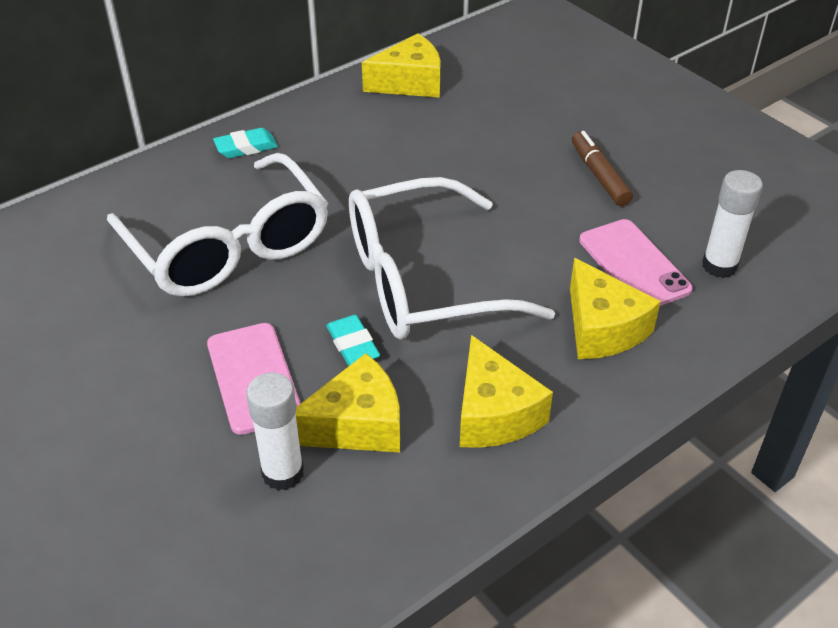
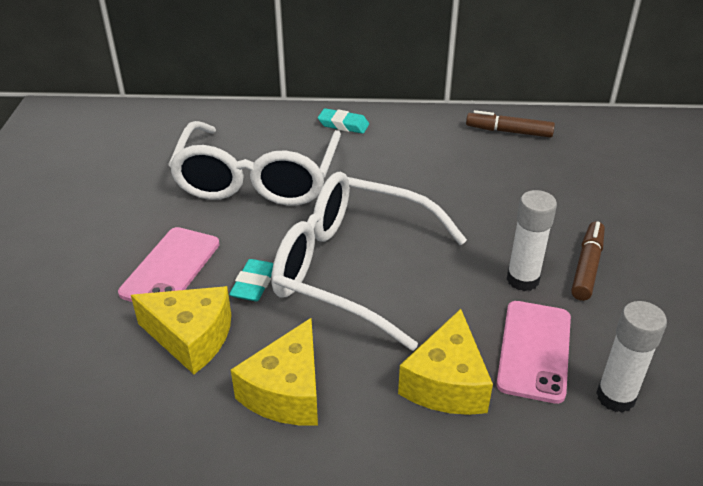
camera: 40 degrees right, 5 degrees down
white glue stick [246,372,304,491] -> white glue stick moved to [507,190,557,291]
yellow cheese [362,33,440,98] -> brown marker [466,110,555,138]

